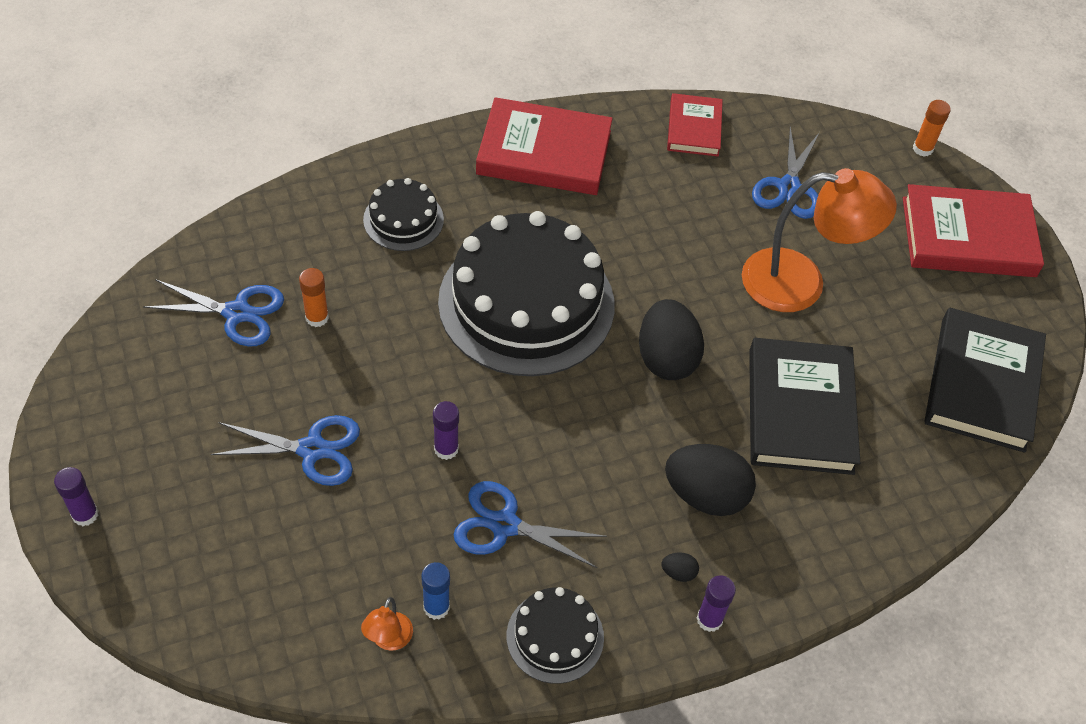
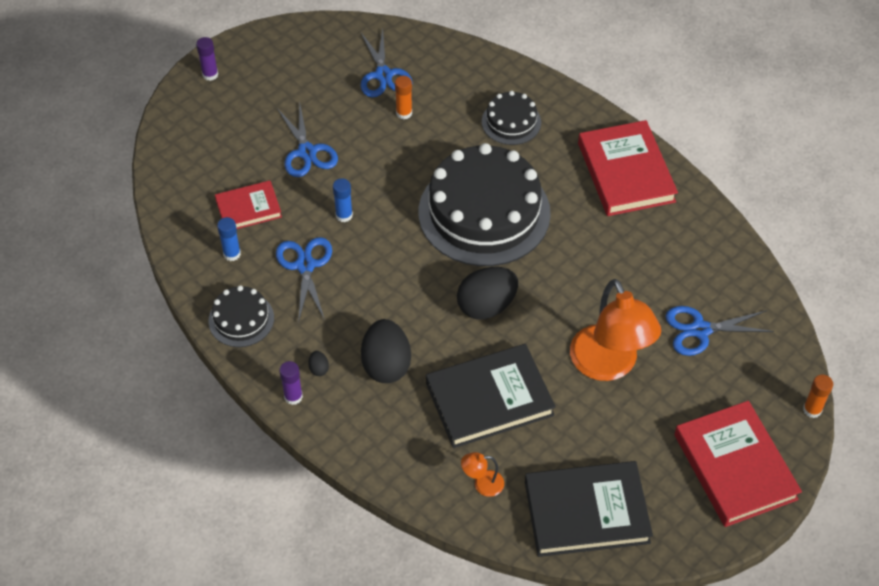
camera: 70 degrees right, 0 degrees up
orange lamp [361,597,413,651] -> orange lamp moved to [461,452,504,497]
purple glue stick [433,401,459,460] -> blue glue stick [333,178,353,222]
red book [667,93,723,157] -> red book moved to [215,180,282,229]

